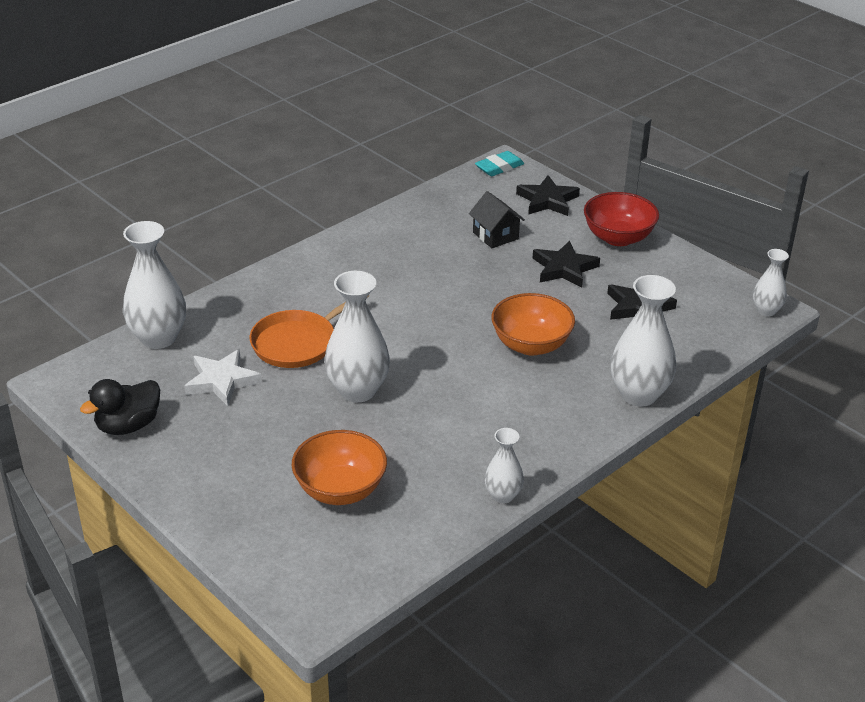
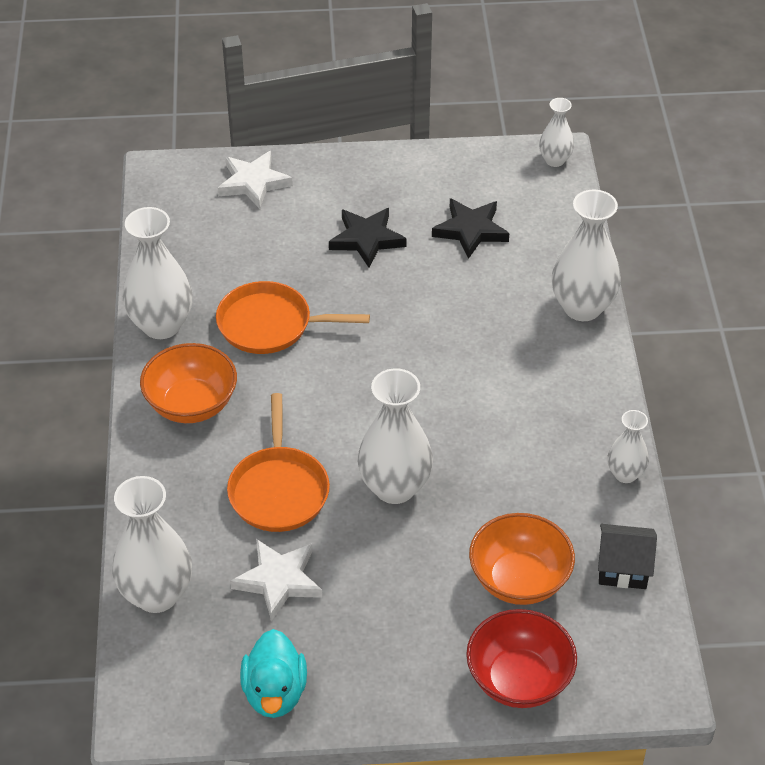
camera: 50 degrees left, 10 degrees up
black duck [80,379,160,435] -> turquoise duck [240,629,307,718]
black house [469,191,525,248] -> black house moved to [598,524,657,589]
turquoise eraser [475,151,524,176] -> none
orange bowl [491,293,575,356] -> orange bowl moved to [140,343,237,423]
black star [516,175,580,216] -> white star [218,151,293,209]
red bowl [584,192,659,246] -> red bowl moved to [466,609,577,708]
none -> white vase [123,207,192,339]
none -> orange pan [216,281,370,354]

